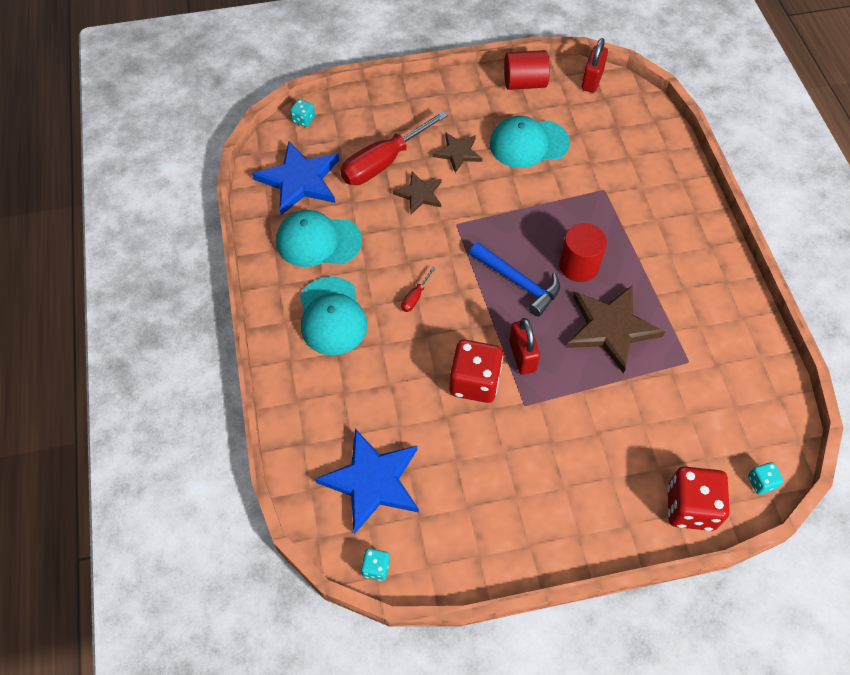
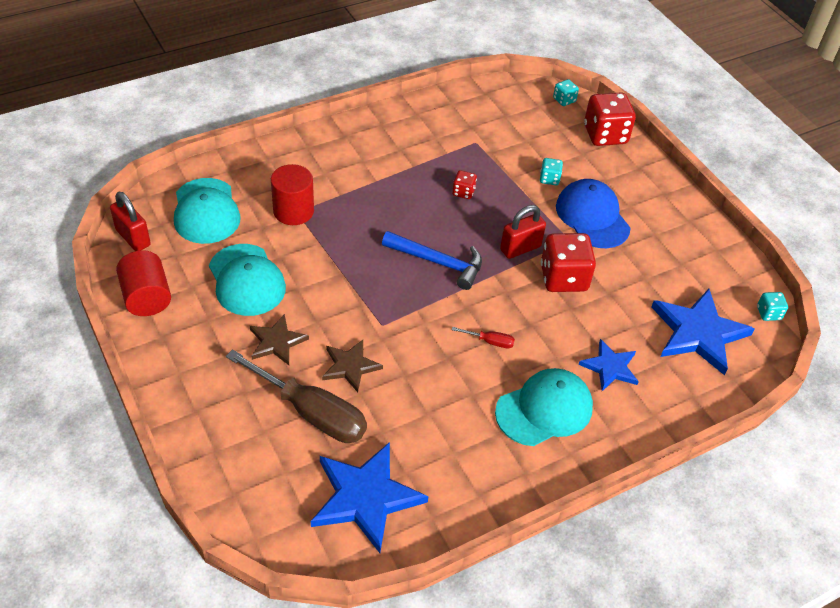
camera: 110 degrees left, 10 degrees down
turquoise cap [276,210,362,267] -> turquoise cap moved to [174,178,240,244]
turquoise dice [290,99,315,127] -> turquoise dice moved to [540,158,563,185]
red screwdriver [341,111,448,185] -> brown screwdriver [226,349,367,443]
blue hammer [470,242,560,317] -> blue hammer turned 90 degrees clockwise [382,231,482,290]
red cylinder [559,223,607,282] -> red cylinder moved to [271,164,314,225]
brown star [567,285,665,374] -> red dice [452,170,477,199]
red padlock [581,38,608,93] -> red padlock turned 45 degrees clockwise [110,192,151,251]
none -> blue cap [556,179,631,248]
none -> blue star [579,339,639,391]

